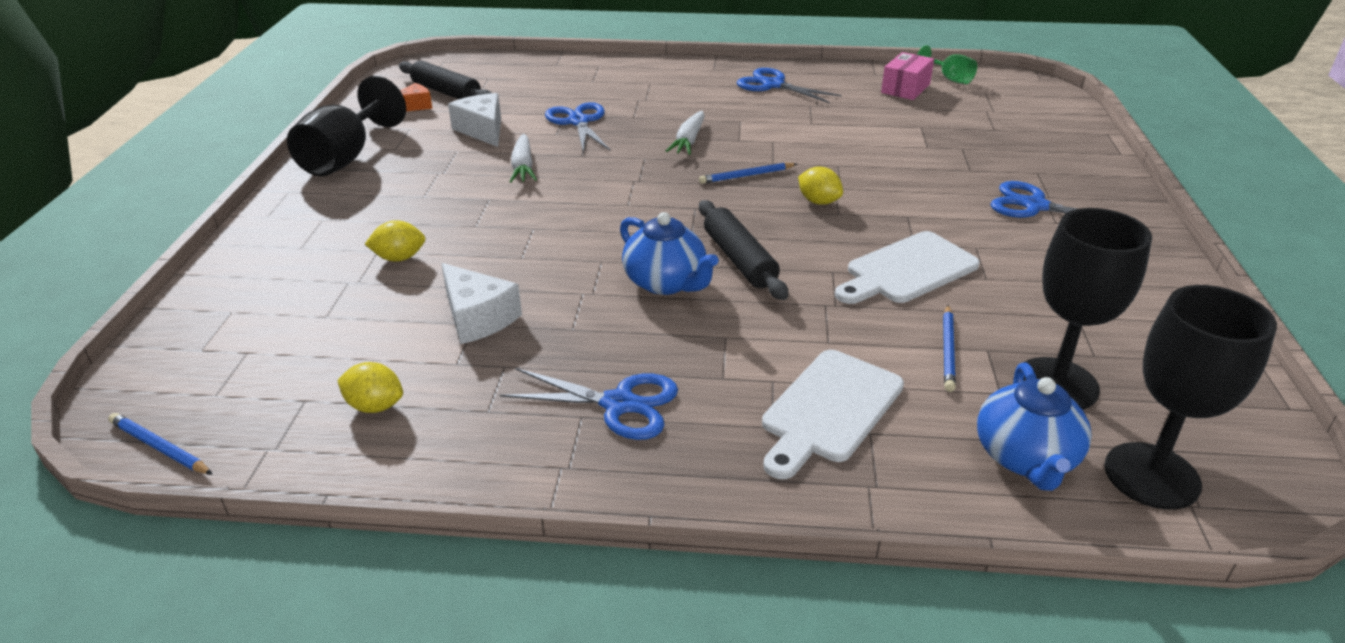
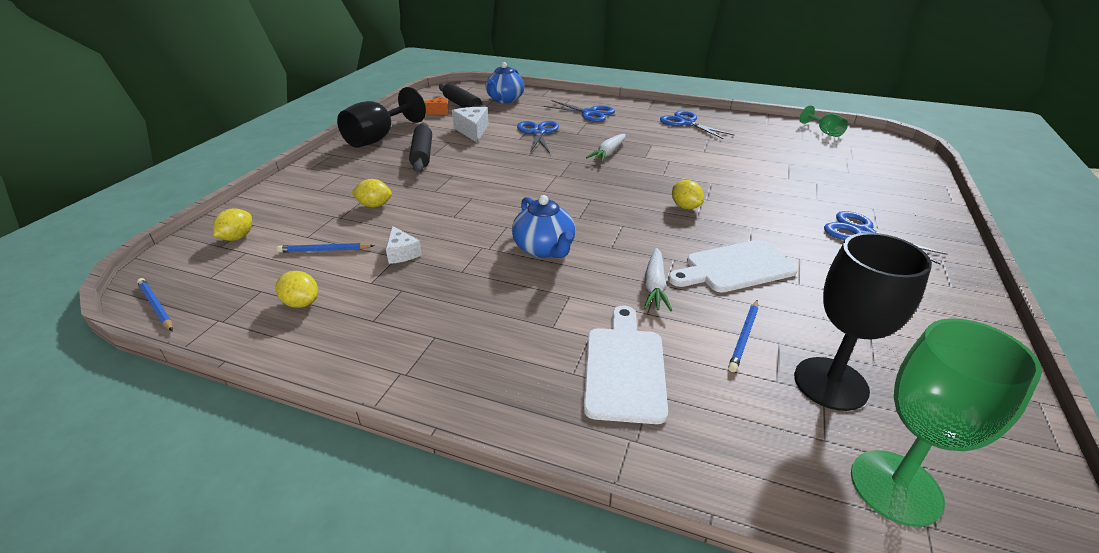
camera: 15 degrees right, 0 degrees up
white cheese [441,263,522,344] -> white cheese [386,226,422,264], size x0.64
blue scissors [500,368,678,440] -> blue scissors moved to [543,100,615,122]
white carrot [509,134,537,183] -> white carrot moved to [644,248,672,311]
blue pencil [699,162,797,184] -> blue pencil moved to [277,243,374,253]
black rolling pin [699,200,788,300] -> black rolling pin moved to [409,123,432,173]
white cutting board [762,350,904,479] -> white cutting board turned 135 degrees clockwise [584,306,668,424]
pink box [881,52,934,100] -> none
blue teapot [977,362,1092,491] -> blue teapot moved to [486,62,525,103]
black goblet [1104,285,1277,510] -> green goblet [851,318,1042,527]
none -> yellow lemon [213,208,252,241]

